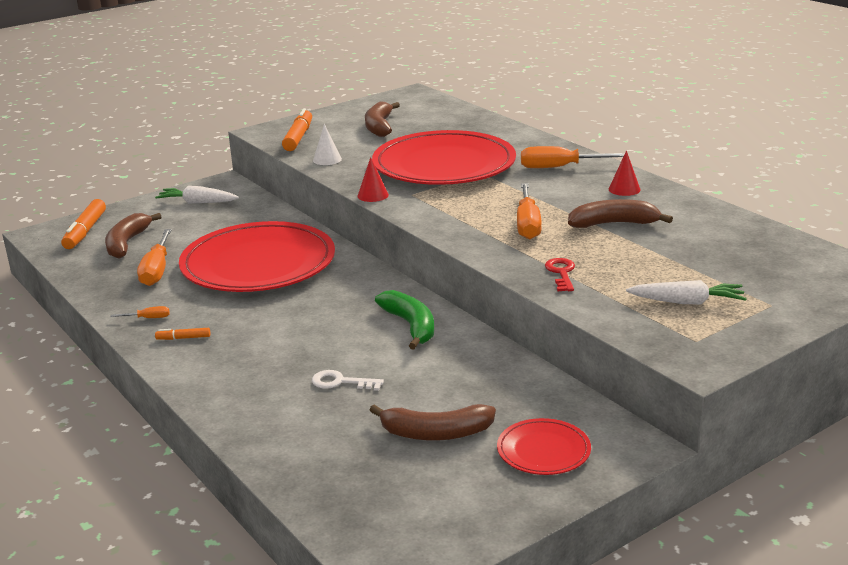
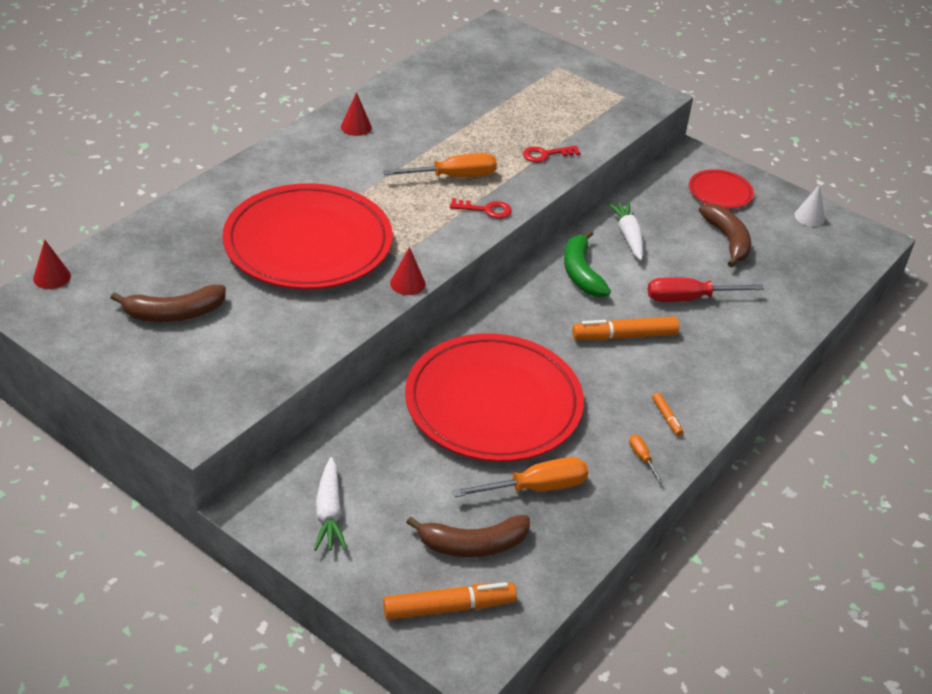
camera: 110 degrees left, 15 degrees up
orange marker [282,108,312,151] -> orange marker moved to [572,317,679,340]
white key [312,370,384,391] -> red screwdriver [648,277,764,302]
white cone [313,124,342,165] -> white cone moved to [795,184,825,227]
green banana [375,290,434,349] -> green banana turned 60 degrees counterclockwise [564,230,611,297]
orange screwdriver [521,146,625,168] -> none
brown banana [568,199,673,228] -> none
white carrot [626,280,747,304] -> white carrot moved to [607,201,643,260]
none -> red cone [33,240,71,289]
none -> red key [450,198,512,219]

